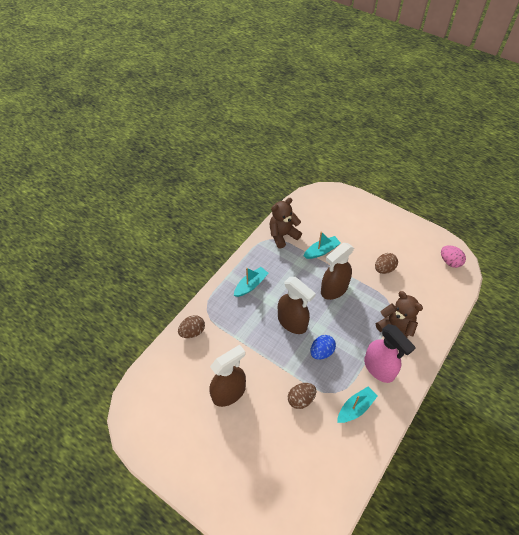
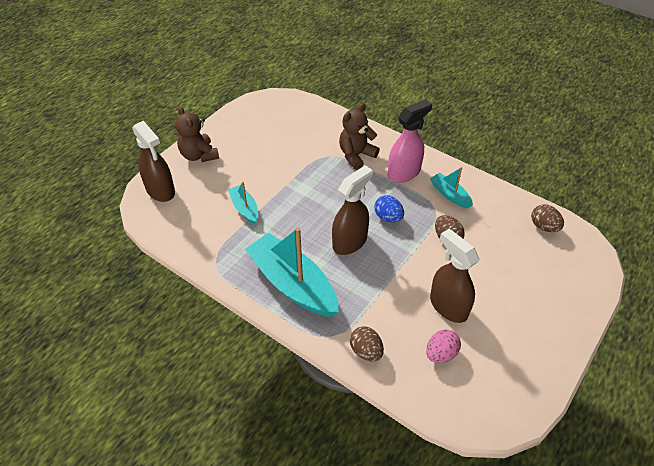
camera: 90 degrees left, 5 degrees down
turquoise boat [234,267,268,297] -> turquoise boat [245,227,339,317], size x2.03
brown teddy bear [270,198,302,249] -> brown teddy bear moved to [175,106,219,162]
brown spray bottle [321,243,354,300] -> brown spray bottle moved to [132,121,175,202]
brown egg [375,253,398,274] -> brown egg moved to [531,204,564,232]
pink egg [441,245,466,268] -> pink egg moved to [426,329,461,363]

